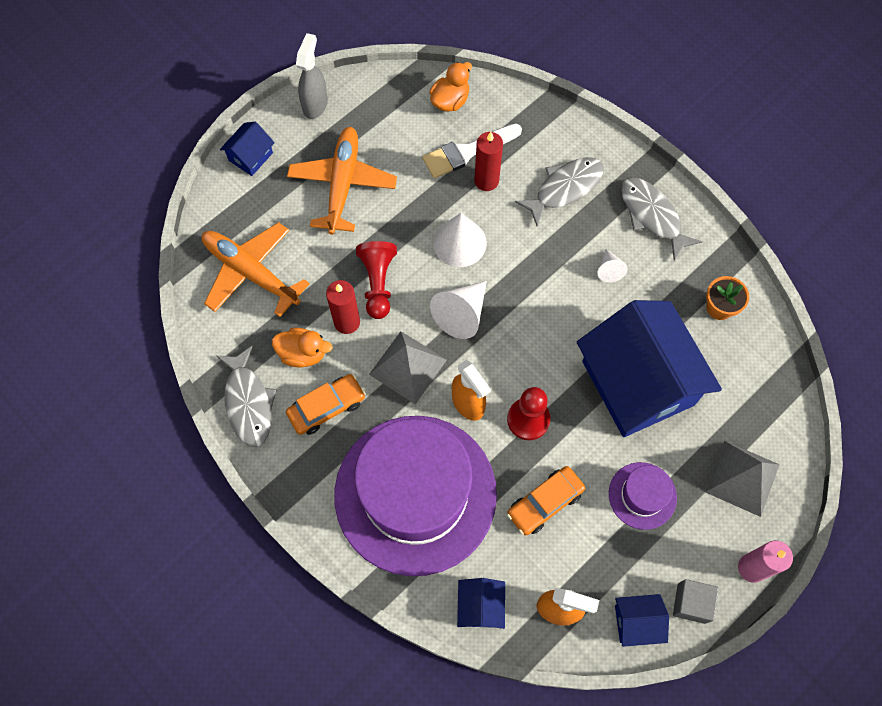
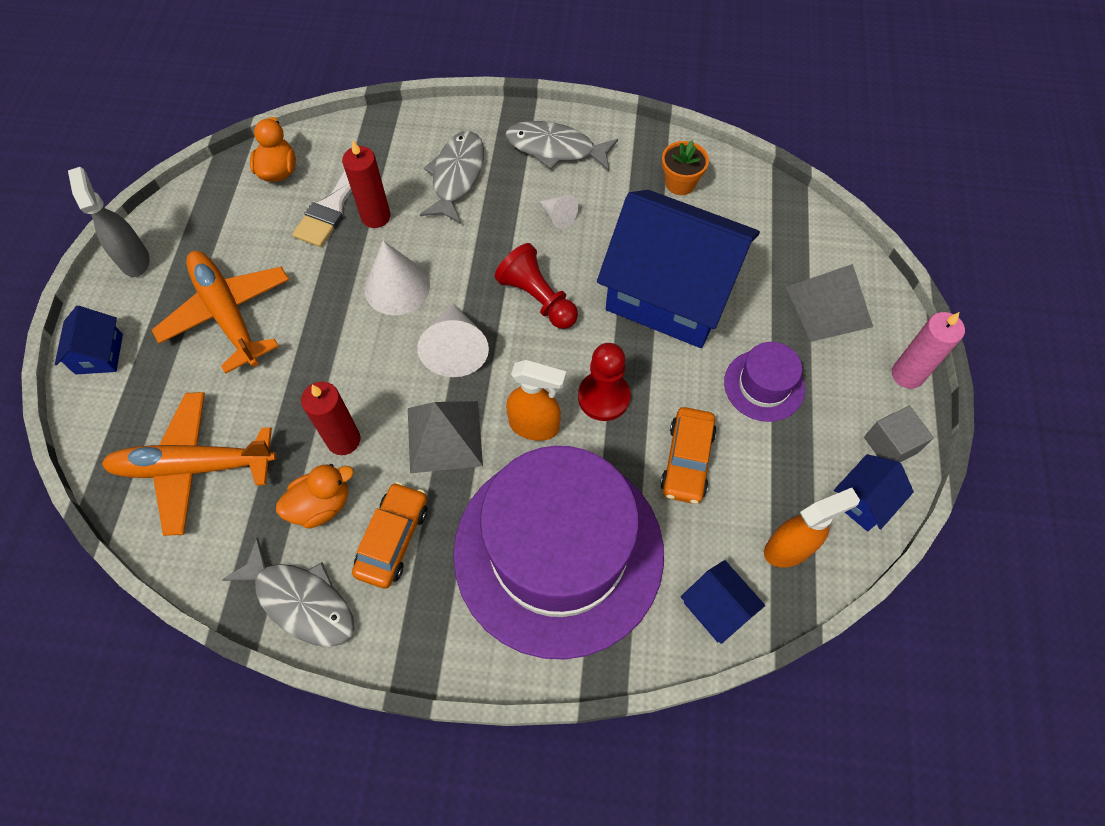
camera: 40 degrees left, 5 degrees down
red pawn [356,241,397,319] -> red pawn moved to [495,243,578,329]

